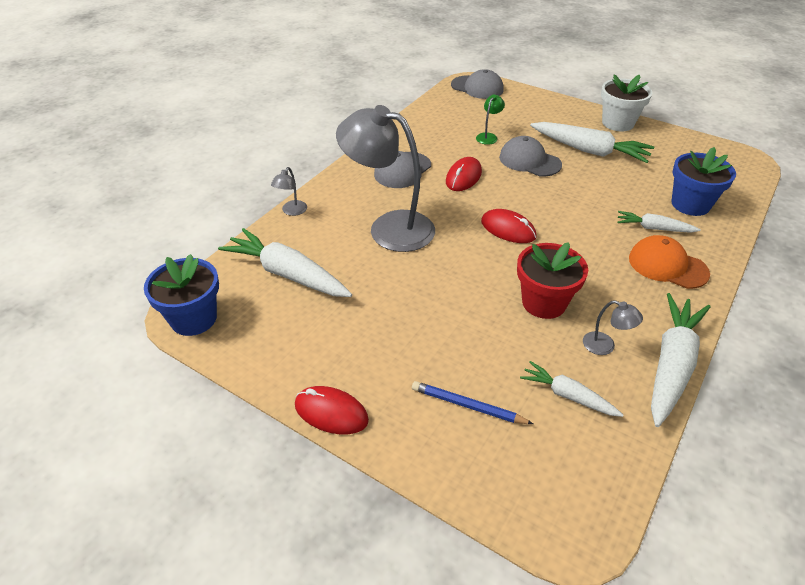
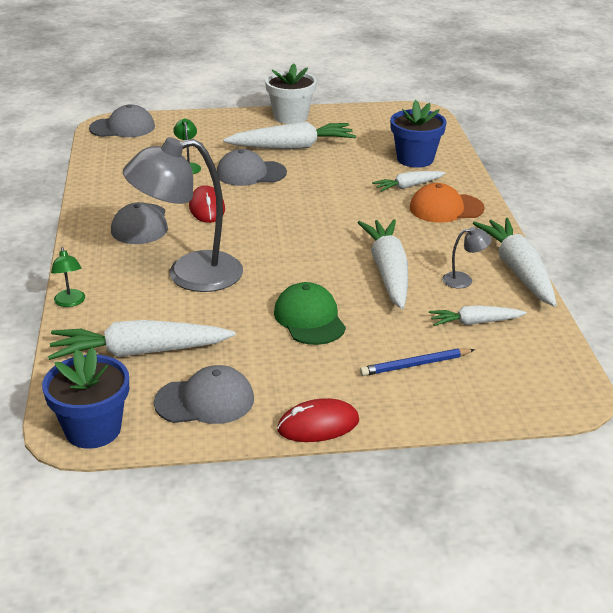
camera: 40 degrees left, 10 degrees down
grey lamp [271,167,307,216] -> green lamp [51,247,85,307]
red mouse [481,209,537,243] -> none
red flower pot [517,242,588,319] -> white carrot [357,219,408,309]
none -> grey cap [154,365,254,424]
none -> green cap [274,282,346,345]

